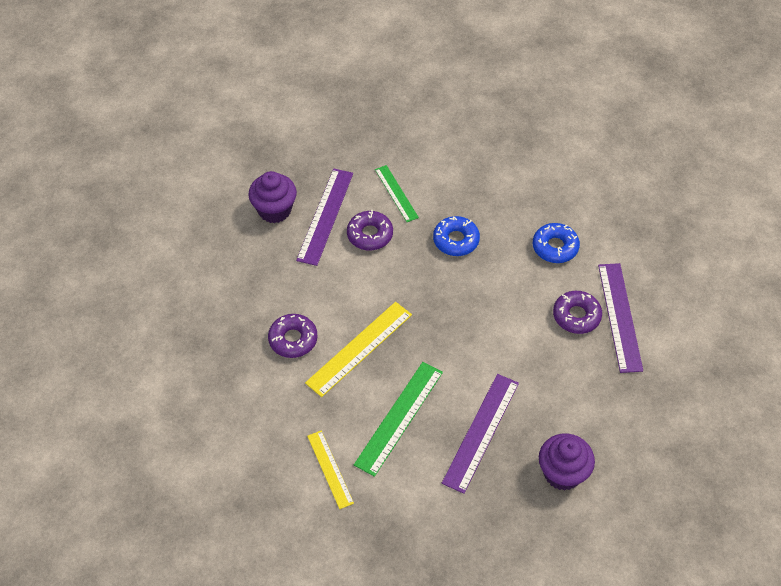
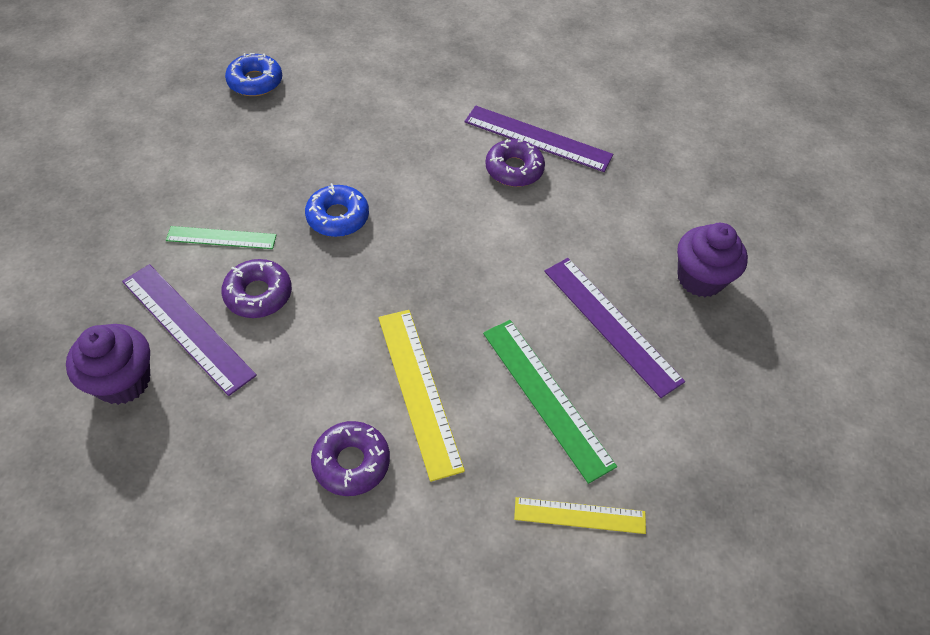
camera: 65 degrees left, 0 degrees up
blue donut [533,223,580,263] -> blue donut moved to [225,53,282,96]

